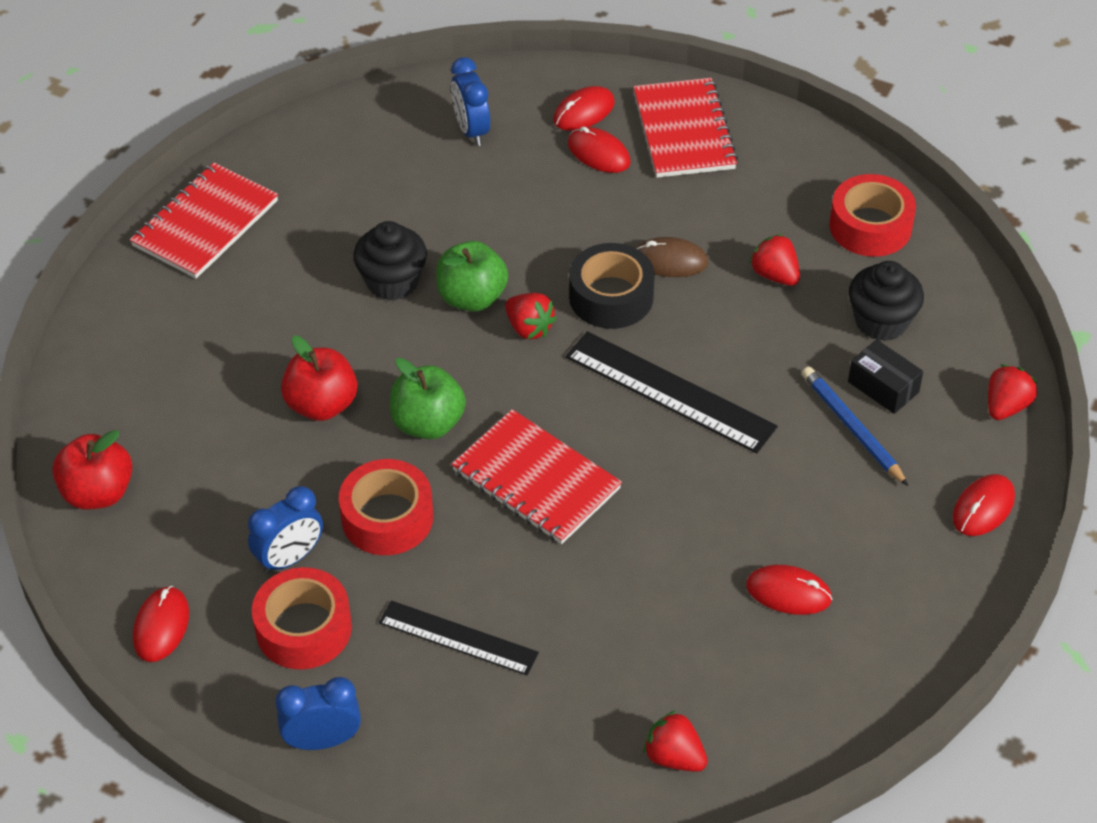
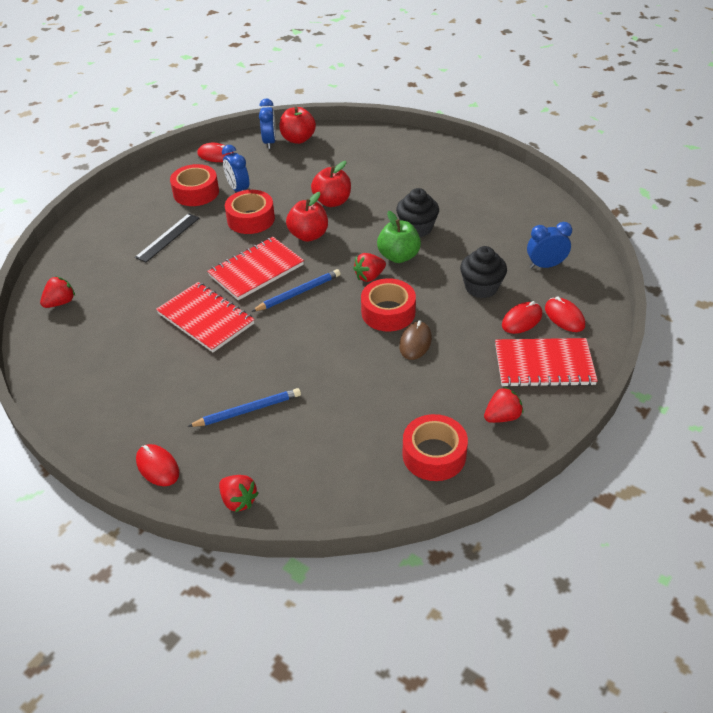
camera: 100 degrees right, 5 degrees down
red notebook [130,162,278,279] -> red notebook moved to [156,282,255,352]
blue clock [275,677,361,750] -> blue clock moved to [259,99,276,149]
green apple [390,358,466,439] -> red apple [286,192,328,242]
black ruler [566,331,778,453] -> none
black tape [569,243,655,329] -> red tape [361,278,416,331]
red mouse [746,565,832,615] -> none
red strawberry [749,234,800,286] -> red strawberry moved to [484,387,523,423]
black box [848,339,923,414] -> none
black cupcake [849,261,924,341] -> black cupcake moved to [460,246,507,298]
none -> blue pencil [251,269,341,312]

